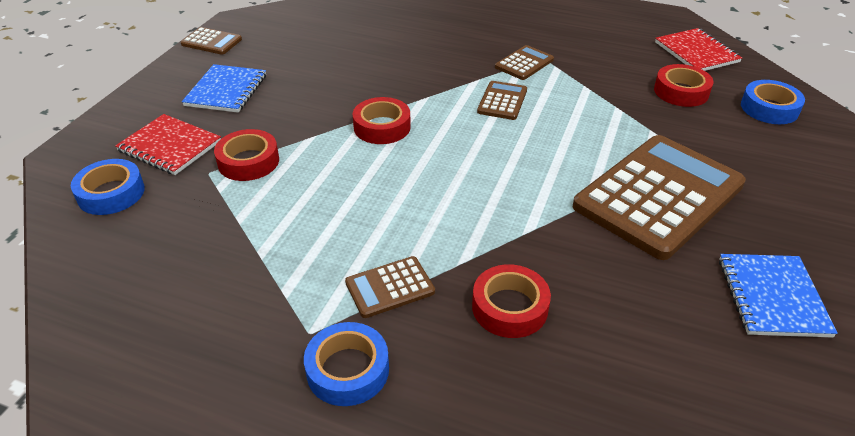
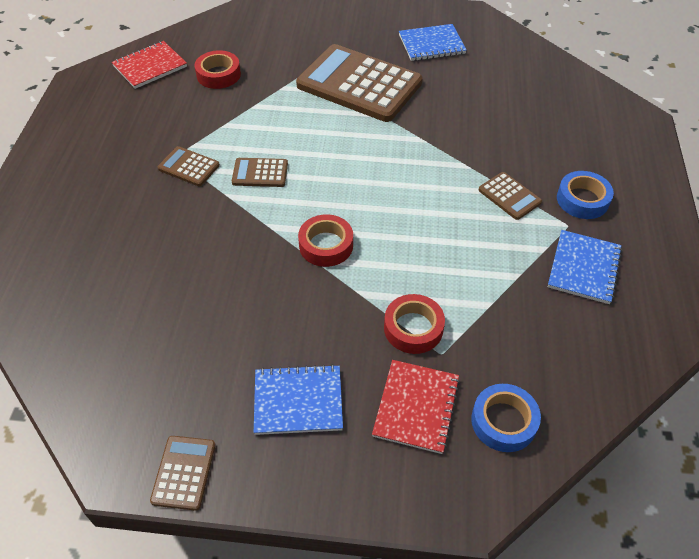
camera: 105 degrees left, 10 degrees up
red tape [472,264,551,338] -> none
blue tape [741,80,805,124] -> none
none -> blue notebook [548,230,622,304]

